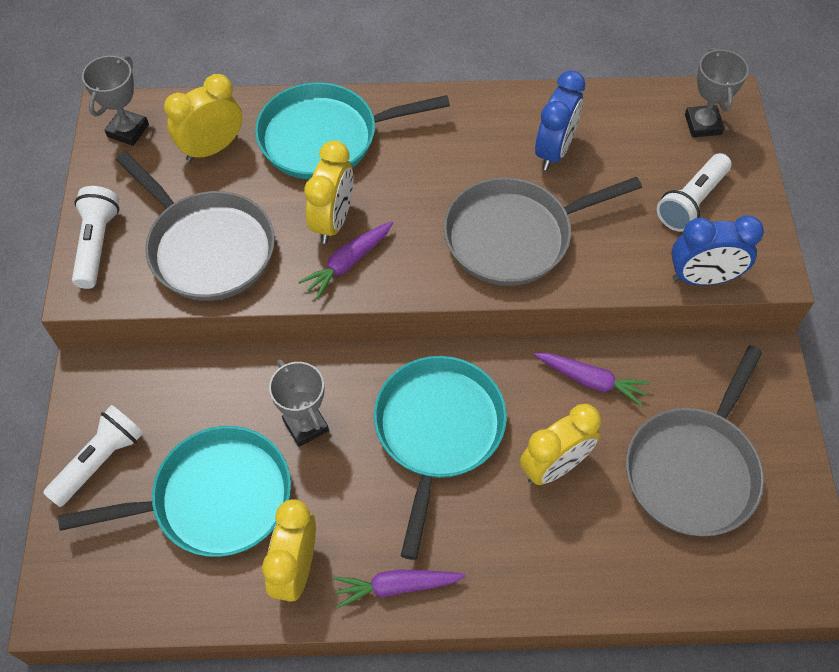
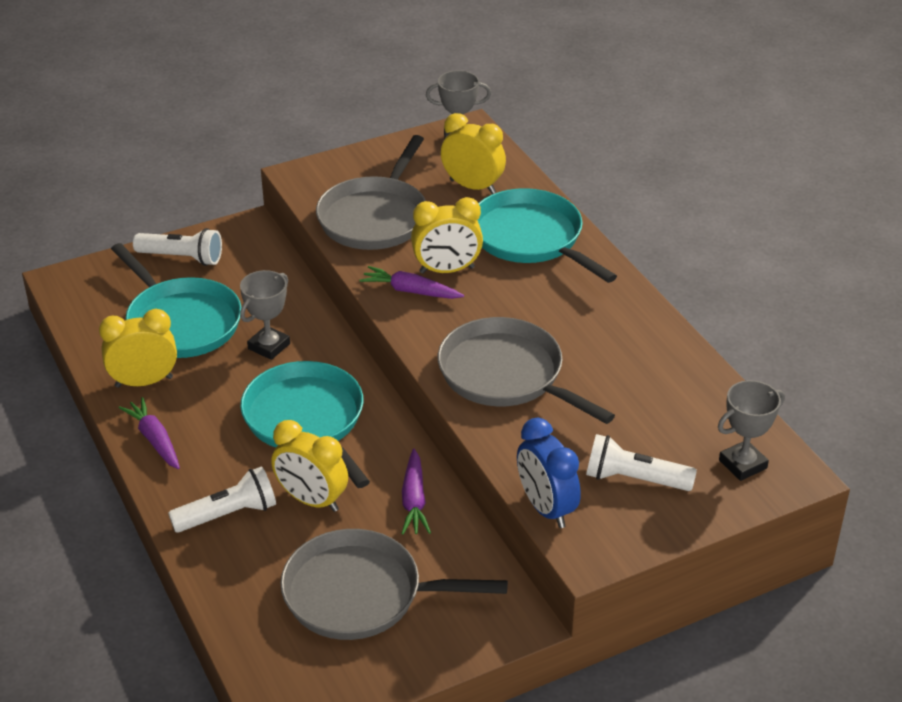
camera: 65 degrees right, 20 degrees down
white flashlight [72,186,119,289] -> white flashlight moved to [168,466,276,533]
turquoise pan [374,356,507,560] -> turquoise pan turned 105 degrees counterclockwise [240,361,370,488]
blue clock [535,70,585,170] -> none

